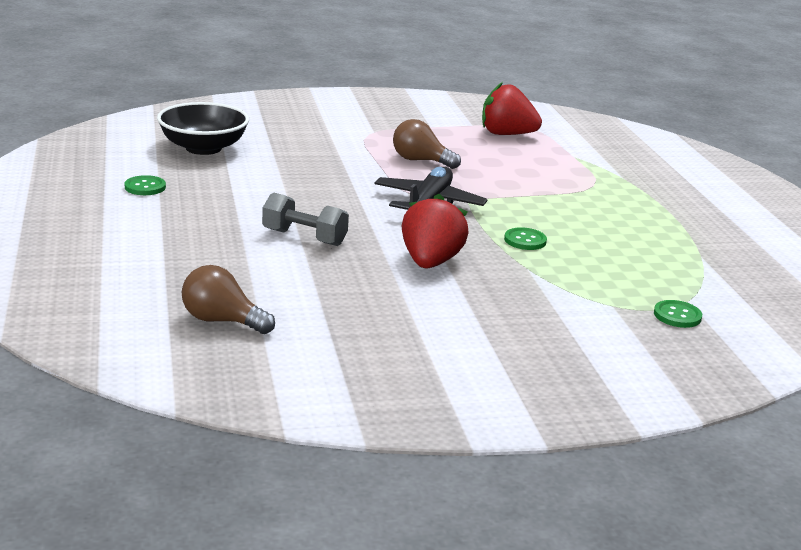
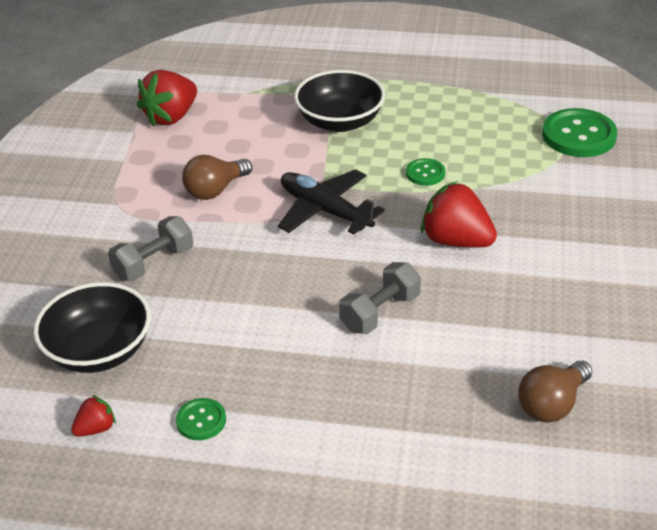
camera: 65 degrees left, 15 degrees up
green button [654,300,702,328] -> green button [542,108,617,157], size x1.93
none -> red strawberry [71,395,116,437]
none -> grey dumbbell [108,216,193,281]
none -> black bowl [294,70,385,132]

